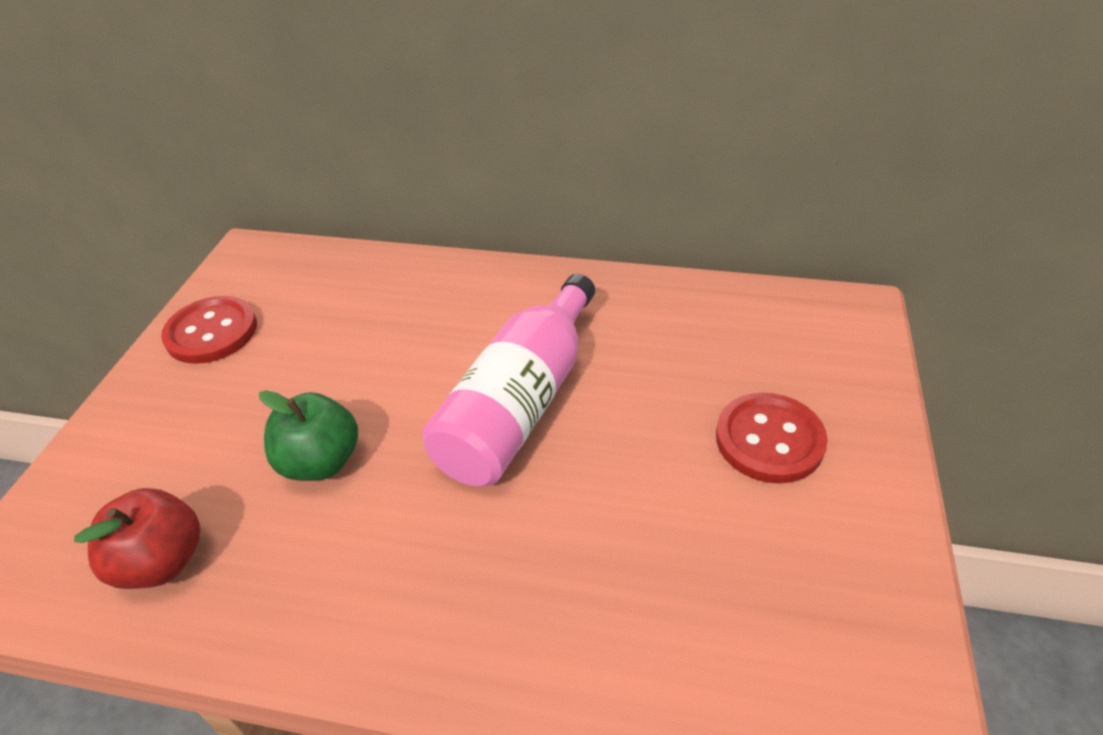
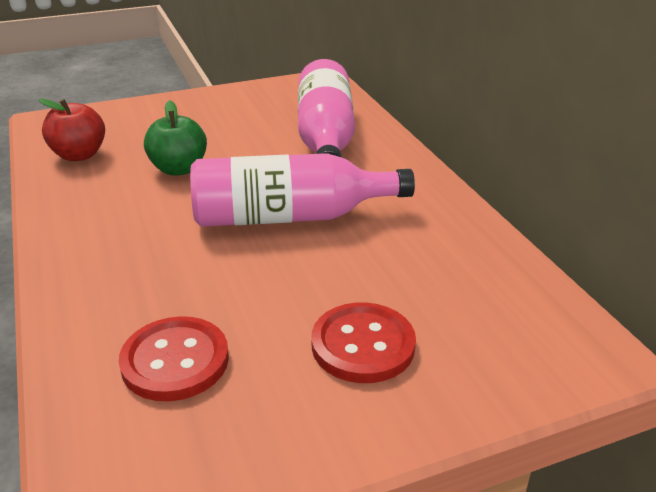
camera: 55 degrees right, 10 degrees down
red button [161,296,257,364] -> red button moved to [119,316,229,401]
none -> pink bottle [298,59,355,157]

